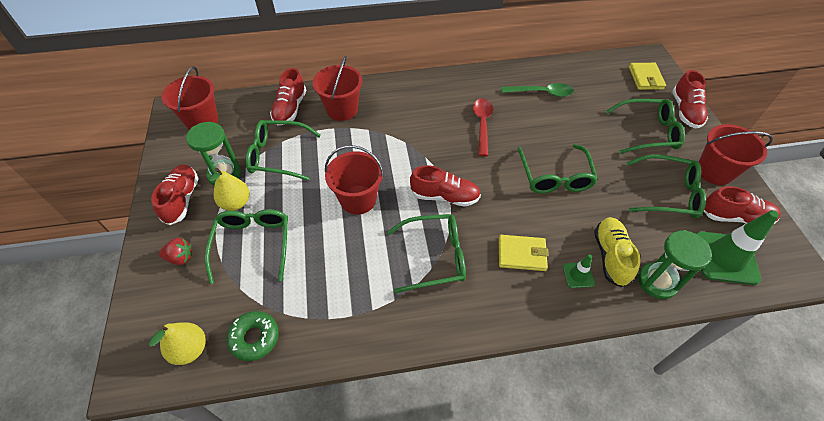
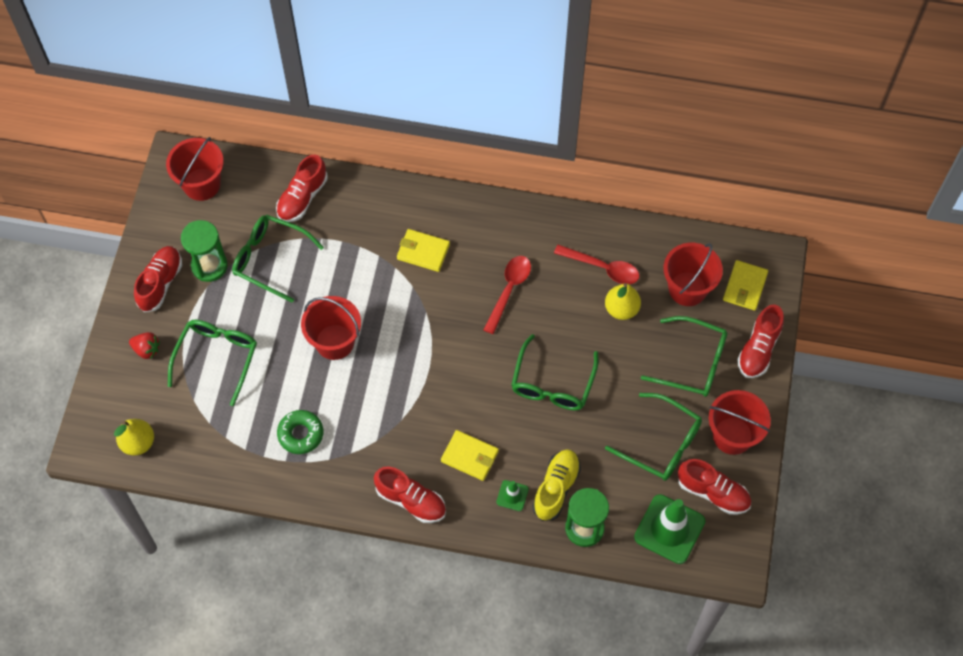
camera: 20 degrees right, 10 degrees up
yellow pear [209,168,250,211] -> yellow pear moved to [605,283,641,320]
green donut [226,311,279,361] -> green donut moved to [277,410,323,454]
red bucket [313,56,363,121] -> red bucket moved to [663,243,723,306]
green glasses [387,214,466,293] -> none
red shoe [410,165,481,206] -> red shoe moved to [374,466,446,523]
green spoon [501,83,574,97] -> red spoon [554,245,640,284]
none -> yellow wallet [397,229,450,272]

